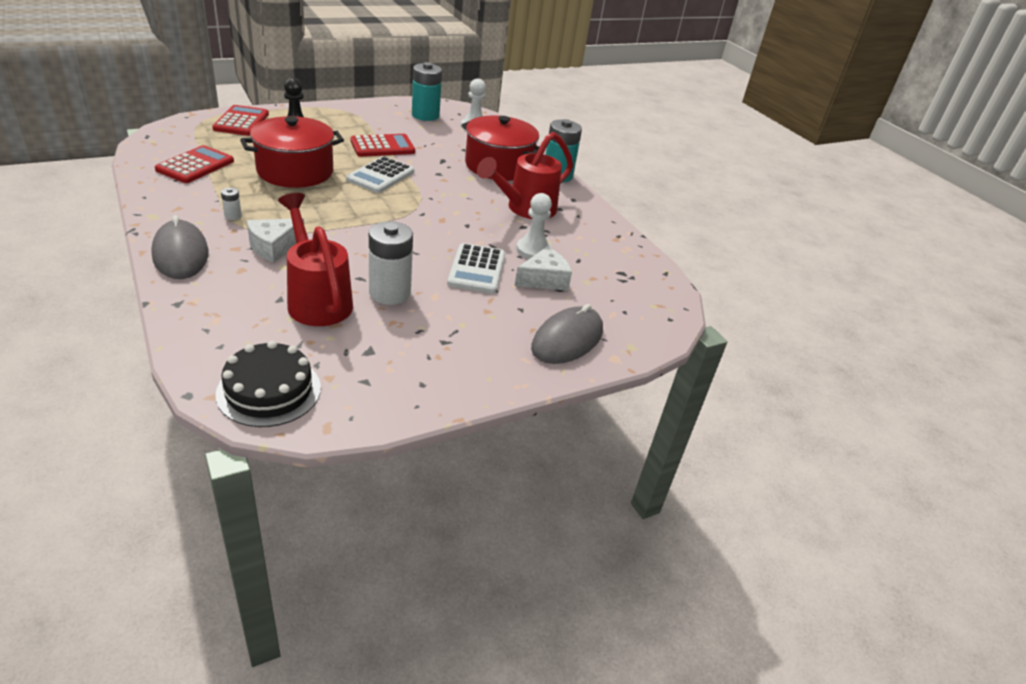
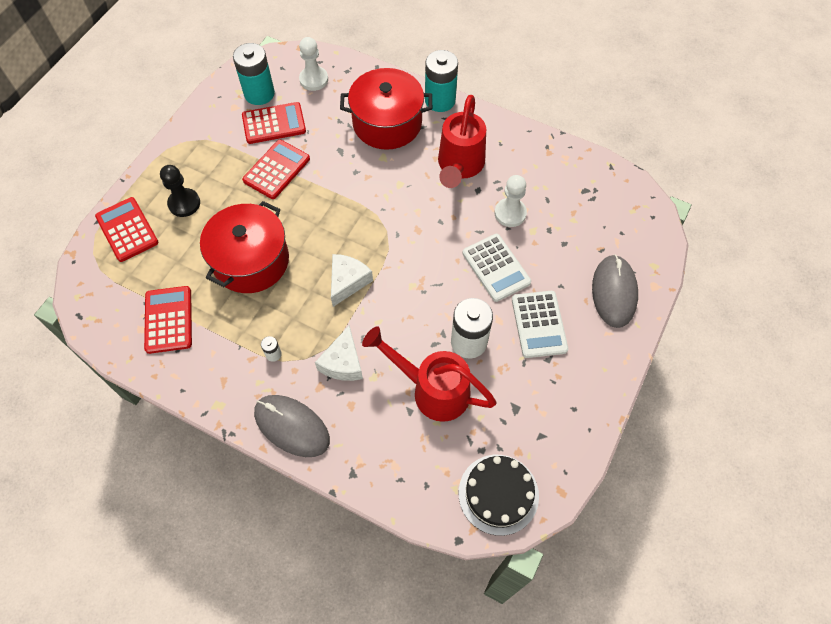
camera: 30 degrees left, 25 degrees up
white calculator [346,156,414,193] -> white calculator moved to [512,291,568,358]
white cheese [515,247,572,291] -> white cheese moved to [331,254,373,307]
none -> red calculator [242,102,306,144]

